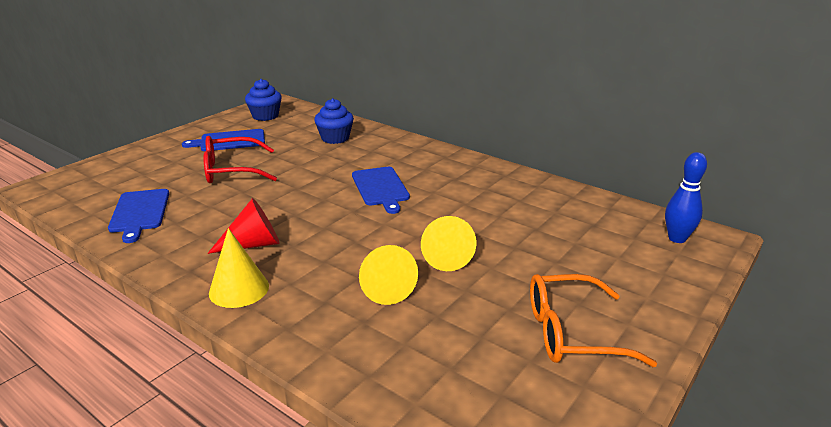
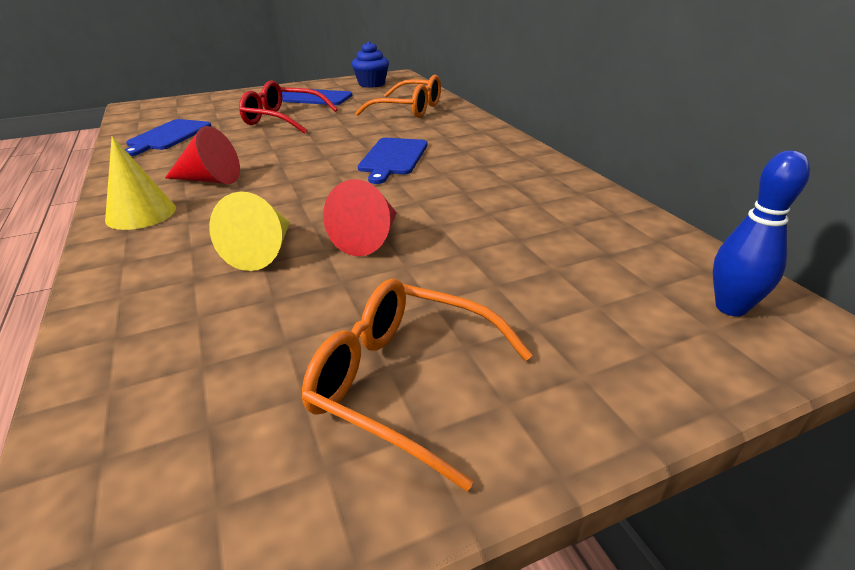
camera: 30 degrees right, 5 degrees up
blue cupcake [314,98,354,144] -> orange glasses [355,74,441,118]
yellow cone [421,216,476,271] -> red cone [323,179,397,256]

